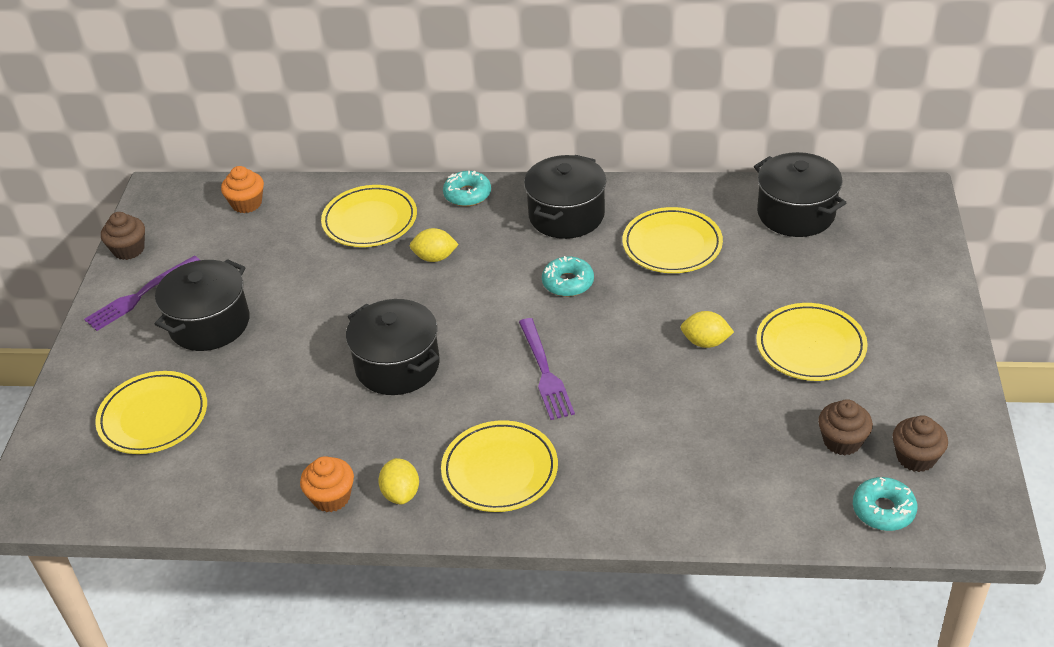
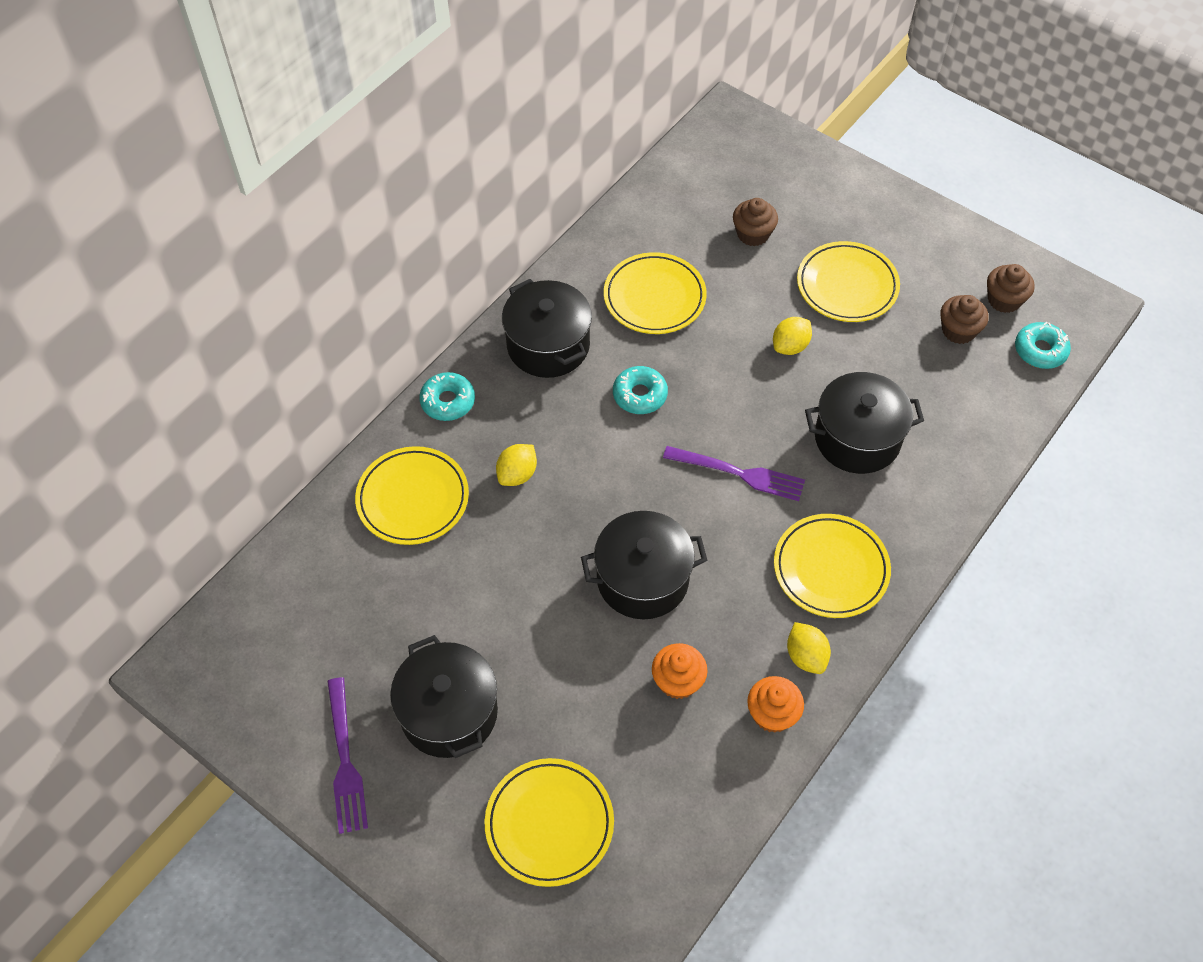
camera: 60 degrees left, 15 degrees up
brown cupcake [101,212,145,260] -> brown cupcake moved to [733,198,778,246]
orange cupcake [221,166,264,213] -> orange cupcake moved to [652,643,707,699]
yellow lemon [378,458,419,504] -> yellow lemon turned 45 degrees clockwise [787,622,831,674]
black pot [754,152,846,237] -> black pot moved to [805,372,924,474]

